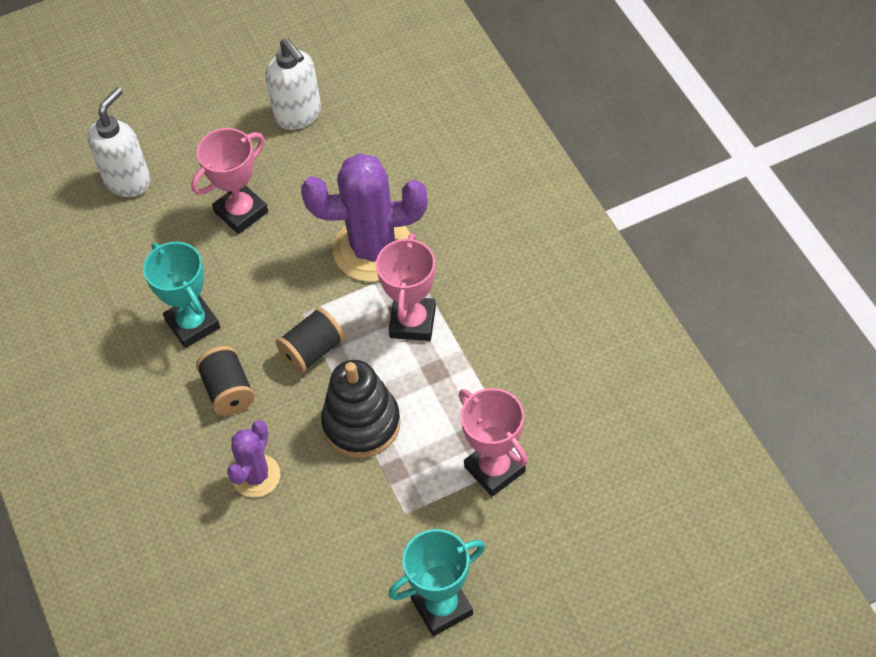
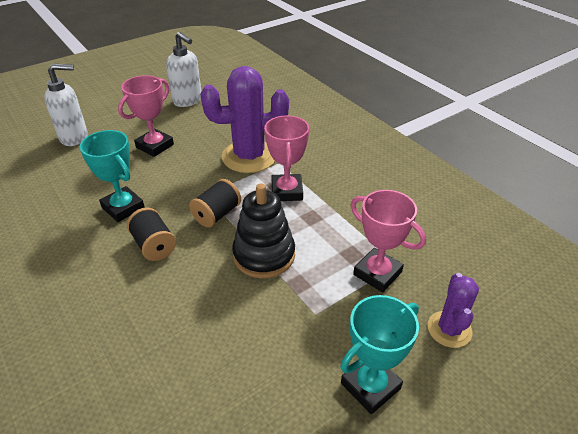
camera: 15 degrees left, 15 degrees down
white soap dispenser [87,87,151,197] -> white soap dispenser turned 60 degrees clockwise [44,63,88,146]
purple cactus [227,420,280,498] -> purple cactus moved to [428,273,479,348]

